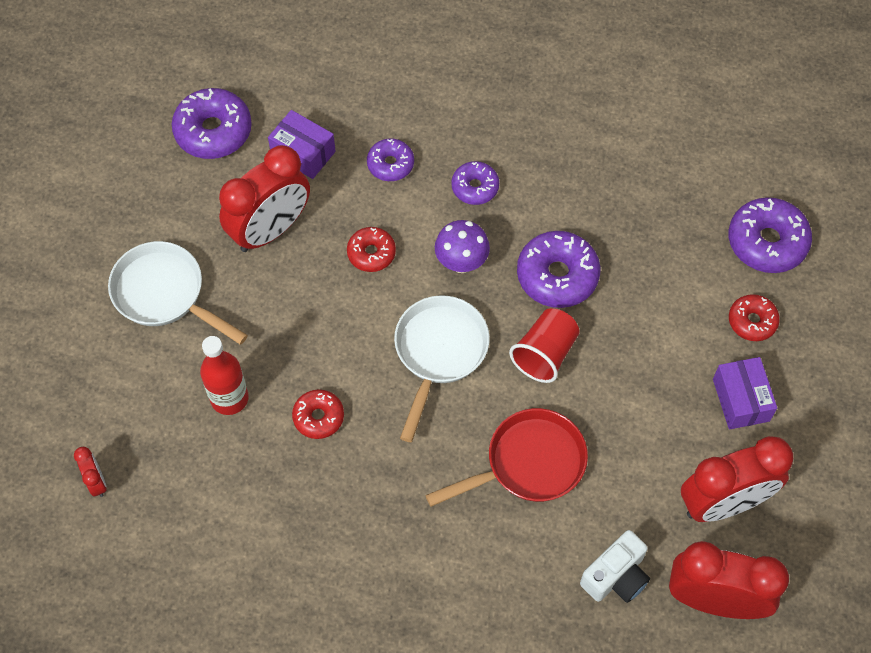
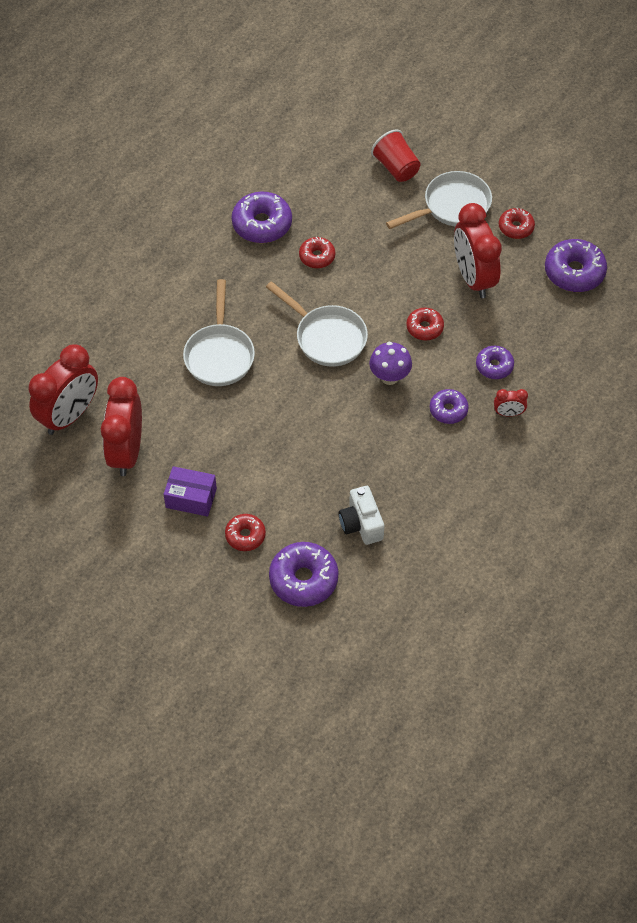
camera: 115 degrees right, 5 degrees down
red clock [74,447,107,497] -> red clock moved to [494,389,528,417]
red bottle [200,336,249,415] -> none
purple box [268,110,336,179] -> none
red pan [425,408,588,507] -> white pan [183,279,255,386]
red cup [509,308,580,383] -> red cup moved to [371,129,421,182]
purple donut [517,231,601,308] -> purple donut moved to [232,192,292,243]
white camera [580,530,650,603] -> white camera moved to [339,486,384,545]
none -> red donut [499,208,535,239]

